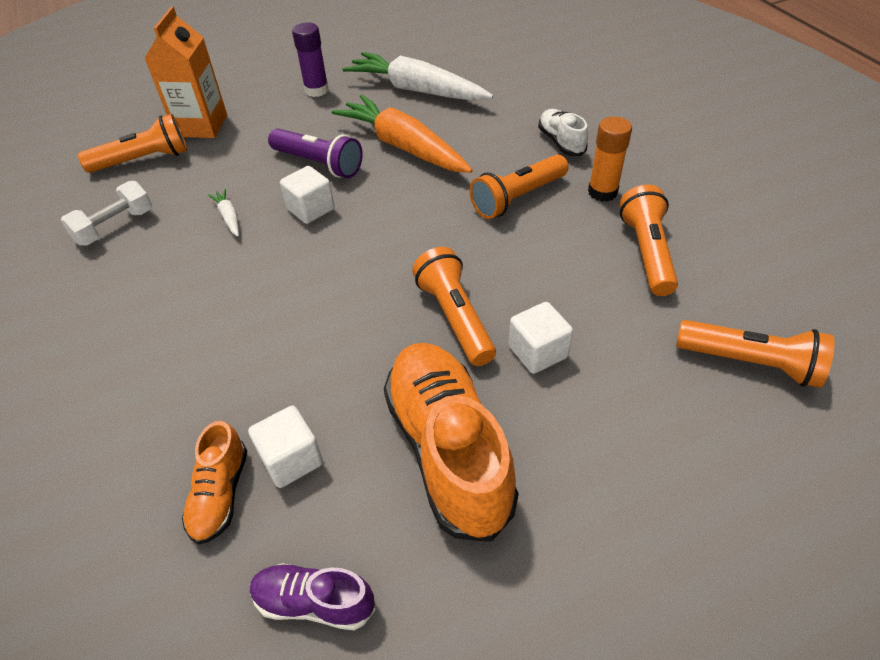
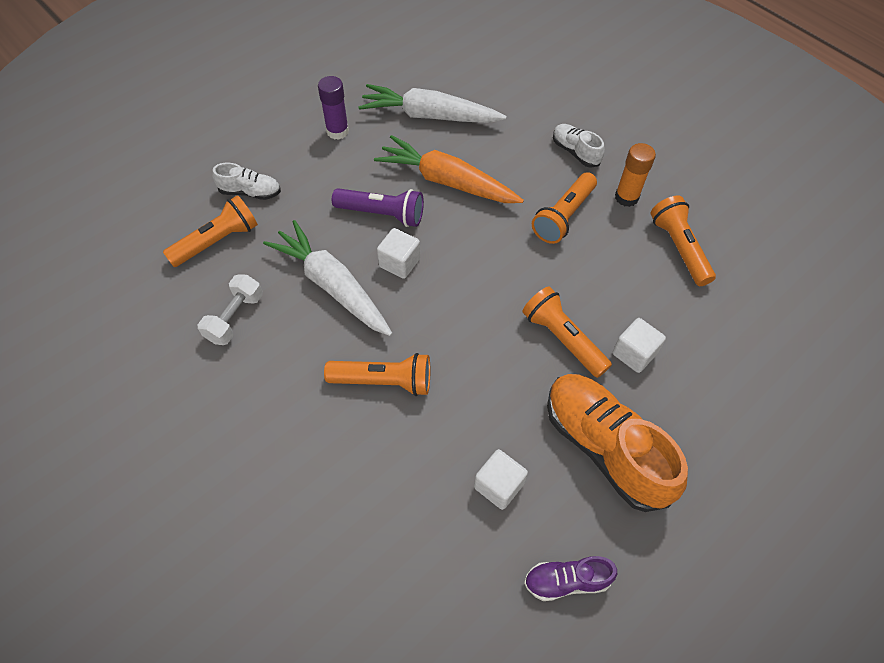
camera: 20 degrees left, 10 degrees up
orange carton [144,7,227,138] -> white shoe [212,163,281,200]
orange shoe [182,421,247,545] -> none
white carrot [208,189,239,237] -> white carrot [263,220,393,336], size x2.48
orange flashlight [676,320,835,388] -> orange flashlight moved to [324,353,430,396]

